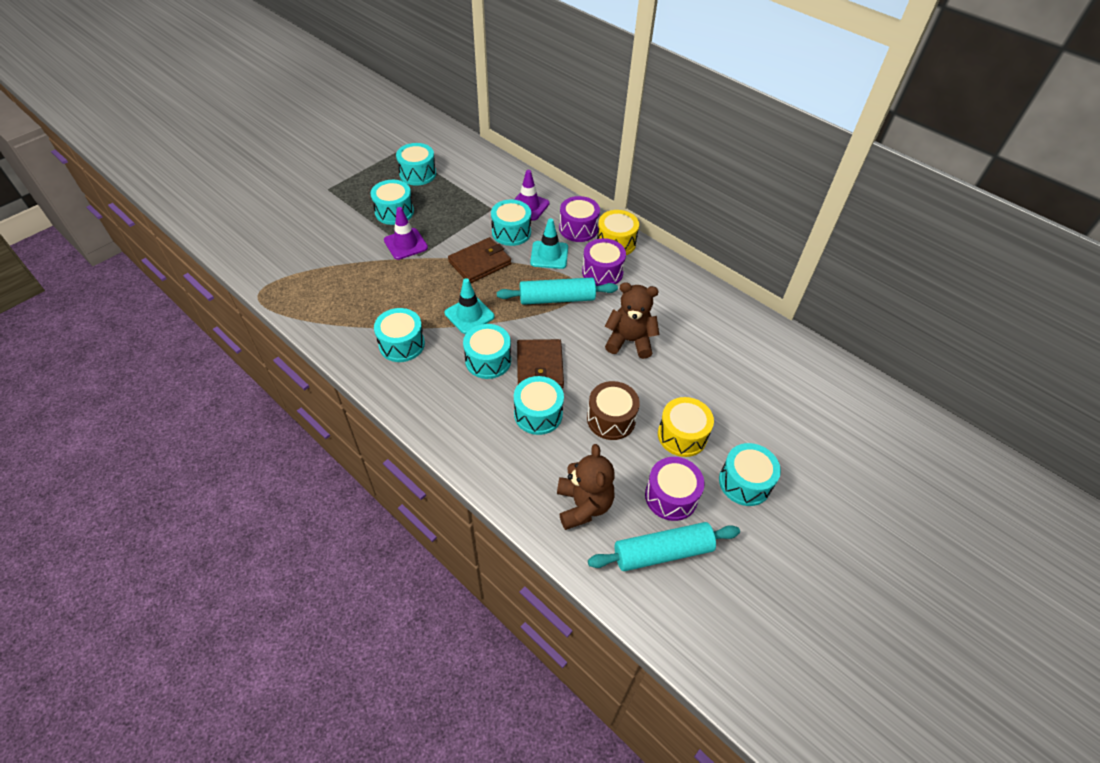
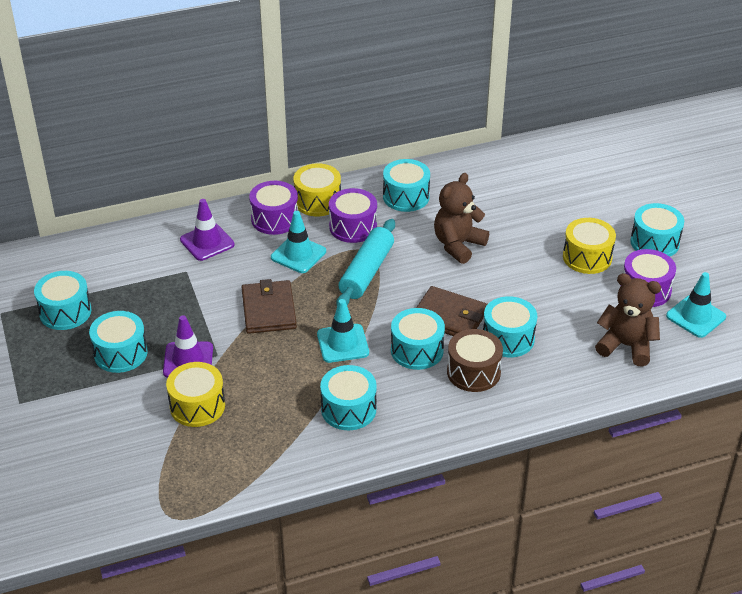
camera: 60 degrees left, 10 degrees down
turquoise drum [491,200,531,246] -> turquoise drum moved to [383,159,430,212]
brown drum [587,381,640,440] -> brown drum moved to [447,329,503,392]
turquoise rolling pin [588,522,740,571] -> turquoise traffic cone [666,272,726,338]
none -> yellow drum [166,362,225,427]

